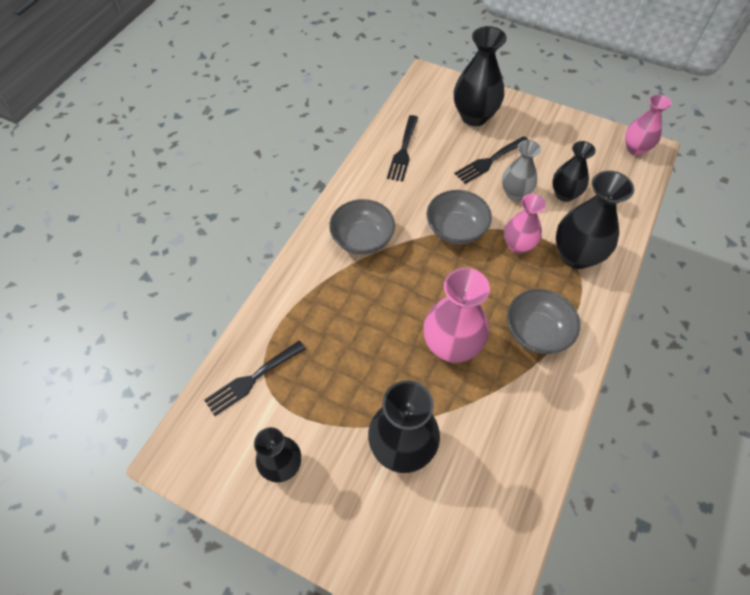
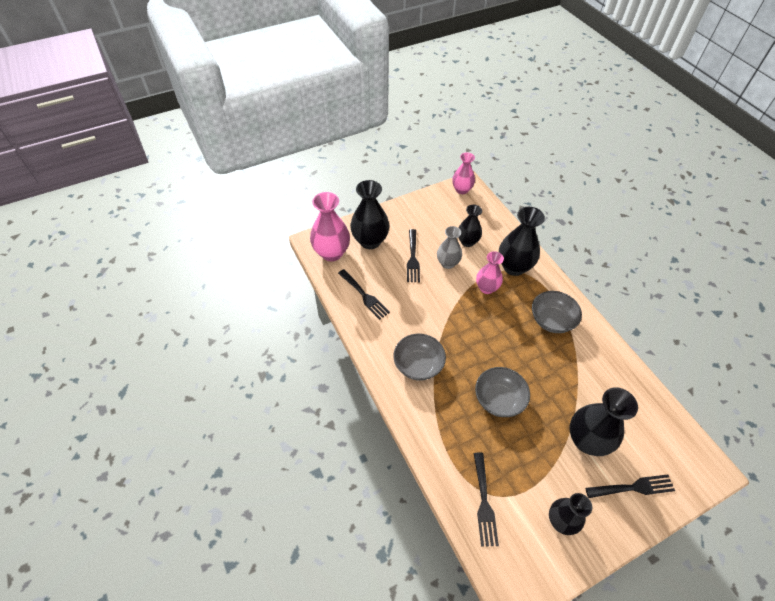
camera: 55 degrees left, 5 degrees down
pink vase [423,268,490,363] -> pink vase moved to [310,192,350,261]
grey bowl [427,190,492,245] -> grey bowl moved to [475,367,530,417]
none -> black fork [585,474,675,498]

